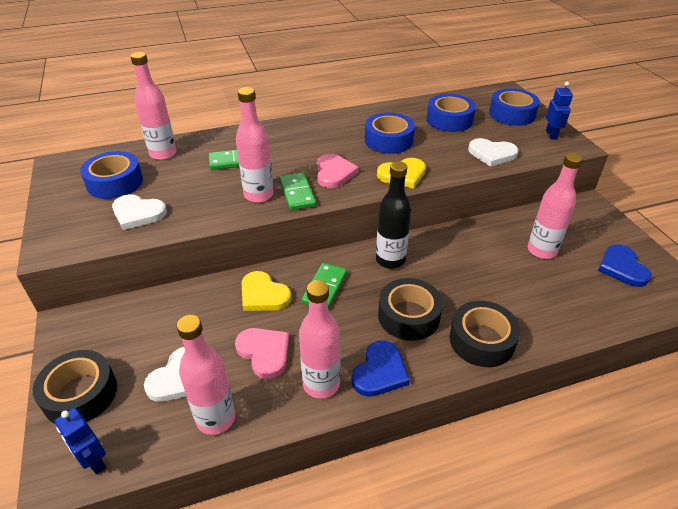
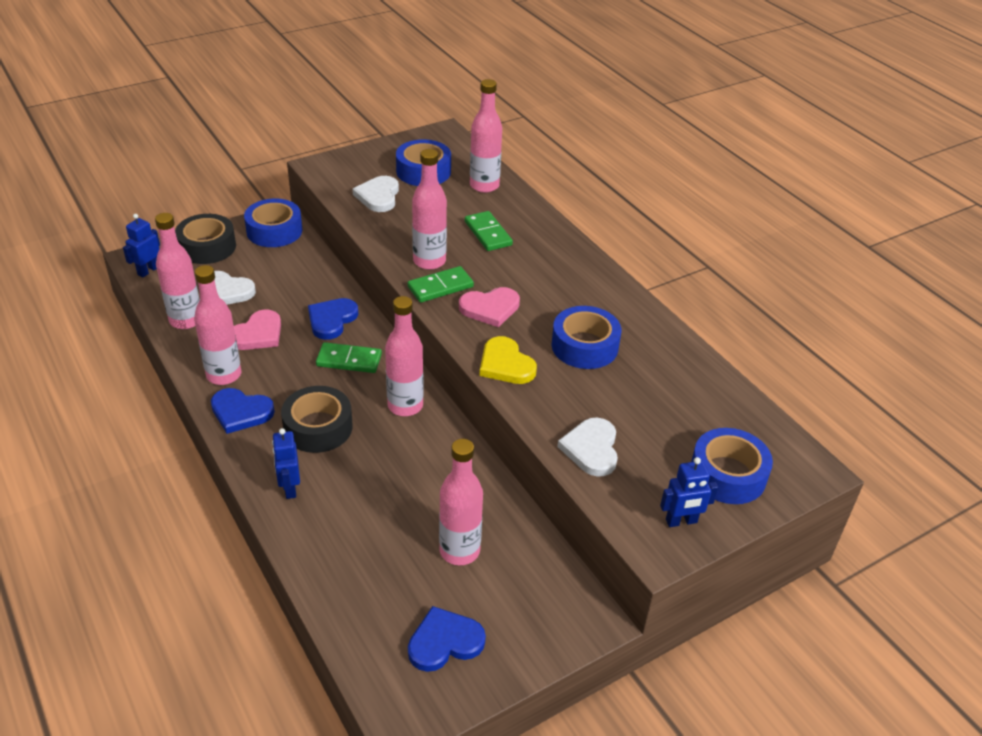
camera: 75 degrees right, 0 degrees up
yellow heart [242,271,291,311] -> blue heart [308,298,358,340]
black bottle [376,161,411,269] -> pink bottle [385,296,424,416]
blue tape [427,94,476,132] -> blue tape moved to [244,199,303,247]
black tape [449,301,520,367] -> blue robot [272,428,300,499]

